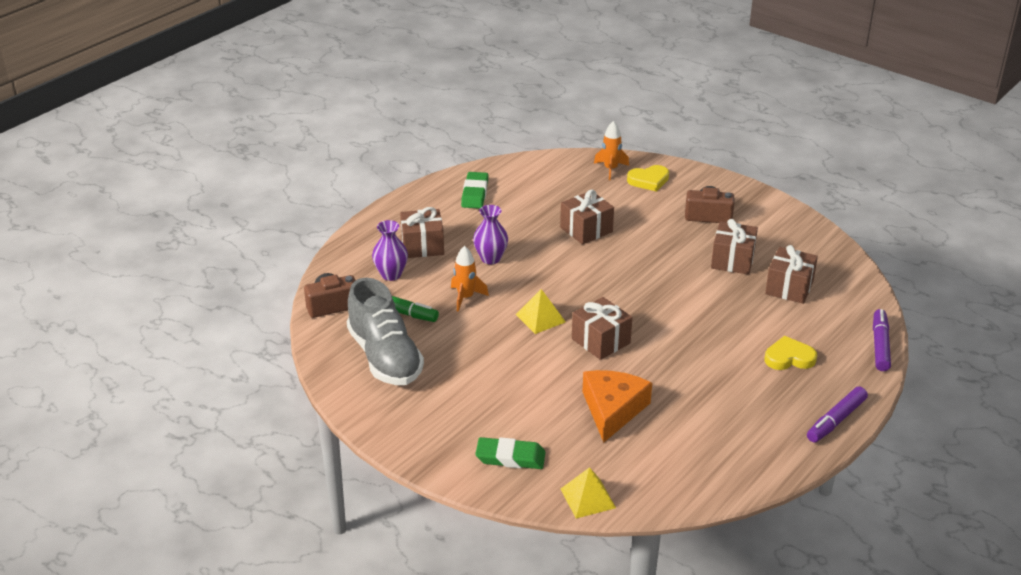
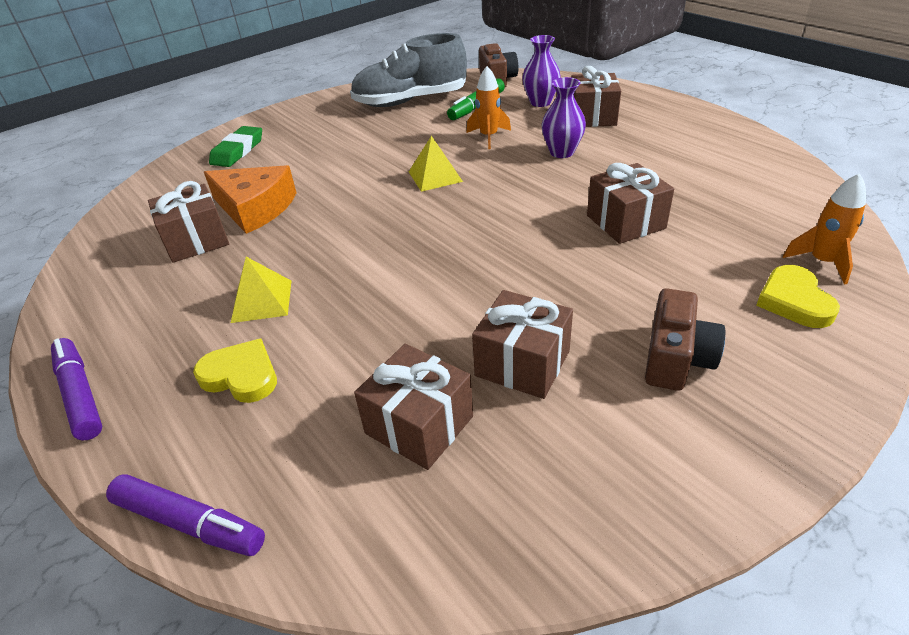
camera: 105 degrees right, 5 degrees up
green eraser [461,172,488,209] -> none
yellow pyramid [561,467,616,519] -> yellow pyramid moved to [231,257,291,323]
brown gift [572,297,632,360] -> brown gift moved to [148,181,229,263]
yellow heart [765,336,817,370] -> yellow heart turned 75 degrees counterclockwise [193,338,277,403]

